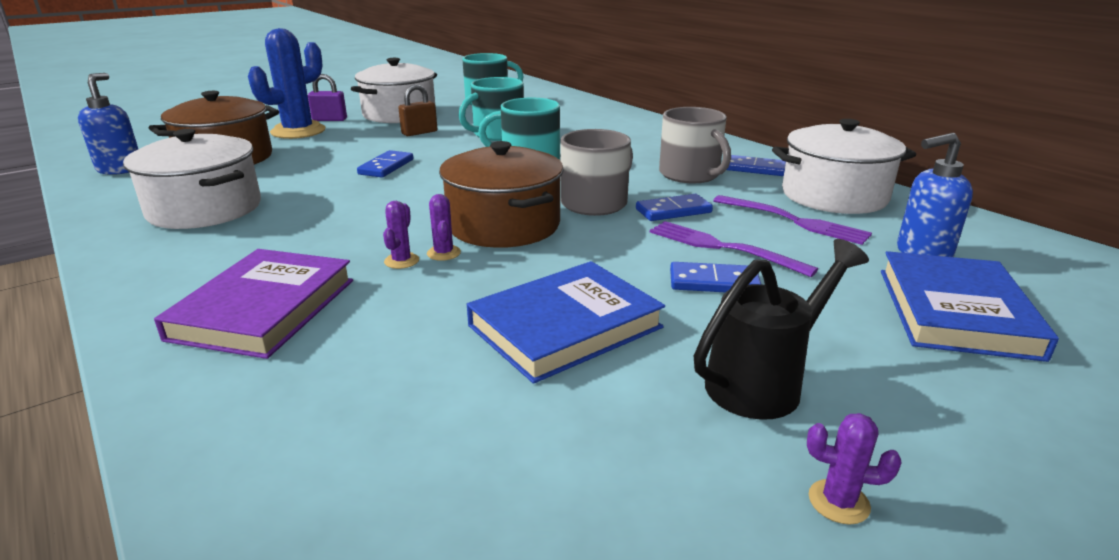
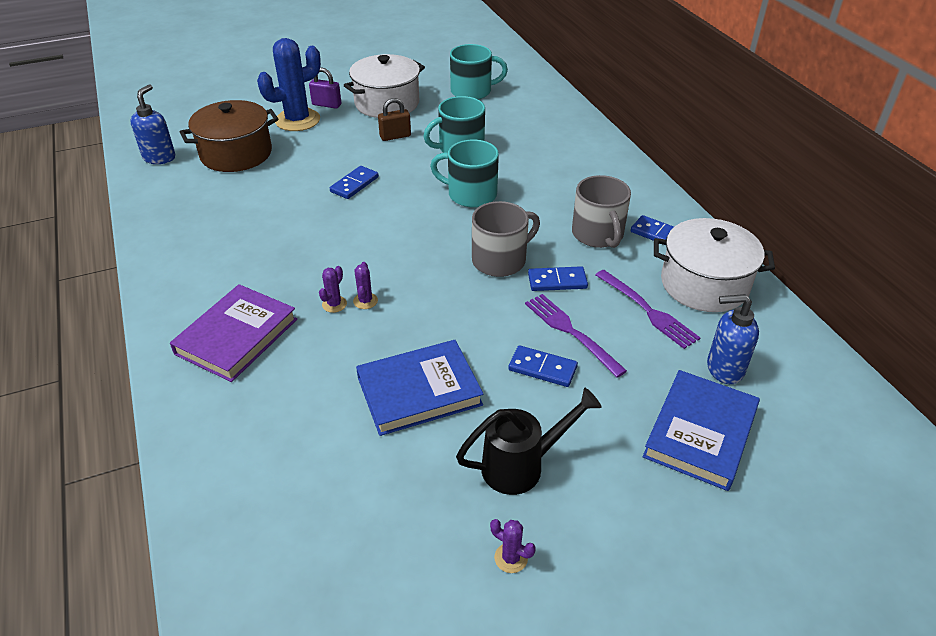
camera: 15 degrees right, 15 degrees up
white pot [123,129,261,229] -> none
brown pot [439,141,564,248] -> none

